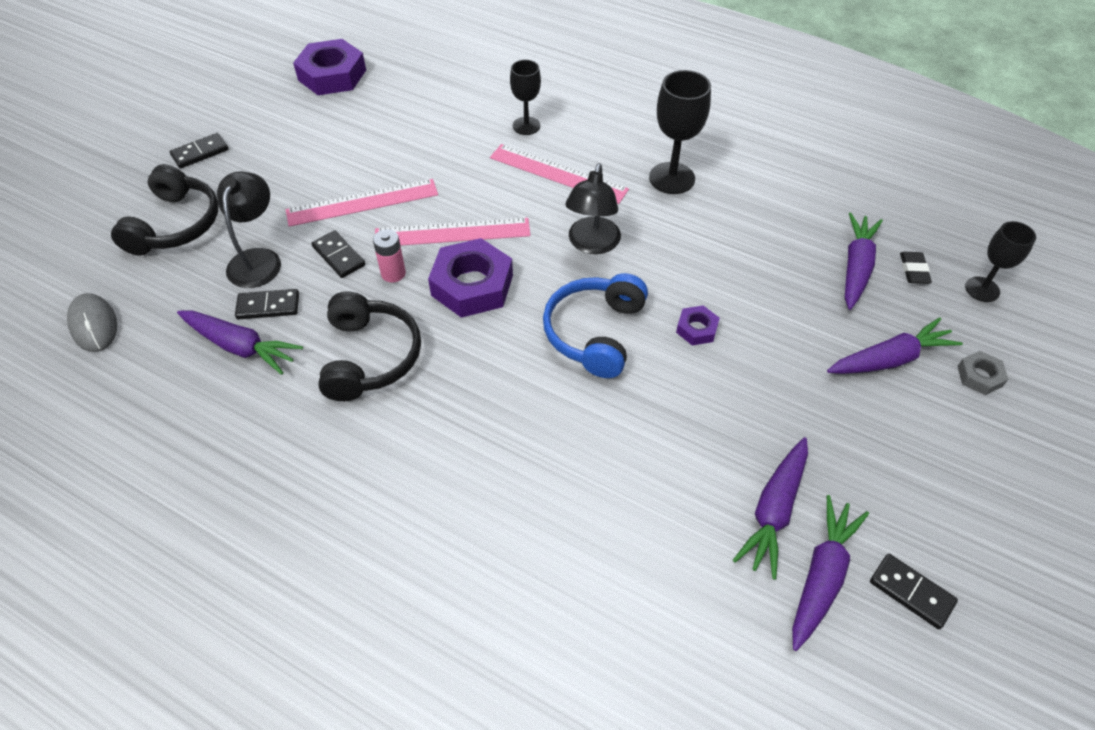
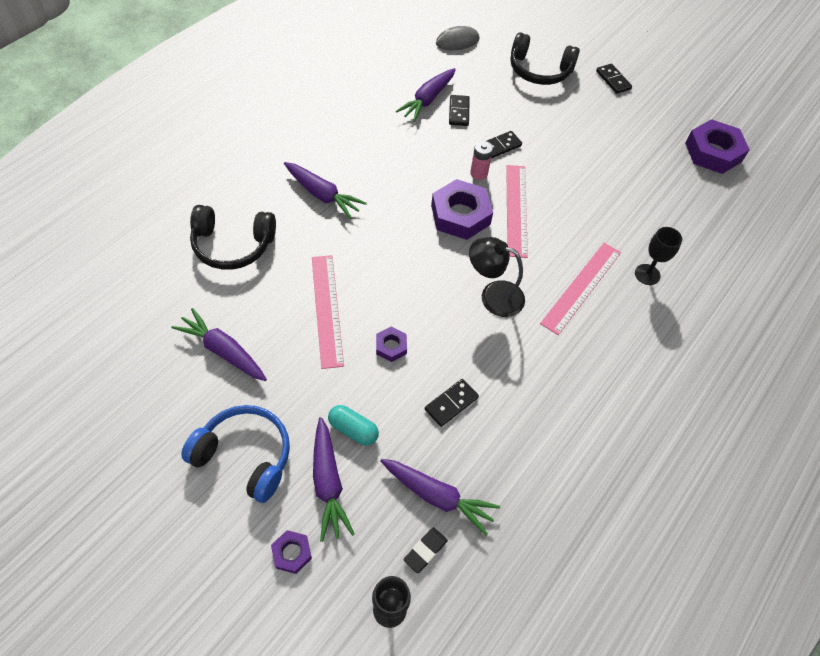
camera: 95 degrees right, 5 degrees up
black lamp [217,172,281,288] -> none
pink ruler [286,179,438,227] -> pink ruler moved to [312,255,344,369]
black headphones [318,291,421,401] -> black headphones moved to [190,205,276,270]
blue headphones [543,273,648,378] -> blue headphones moved to [181,405,290,503]
black goblet [649,70,711,194] -> none
purple carrot [792,495,869,651] -> purple carrot moved to [284,162,367,219]
black domino [870,554,958,629] -> black domino moved to [425,379,479,427]
black eraser [900,252,932,284] -> black eraser turned 60 degrees counterclockwise [403,527,448,573]
grey nut [957,351,1008,395] -> purple nut [271,530,312,574]
none -> turquoise capsule [328,405,379,446]

